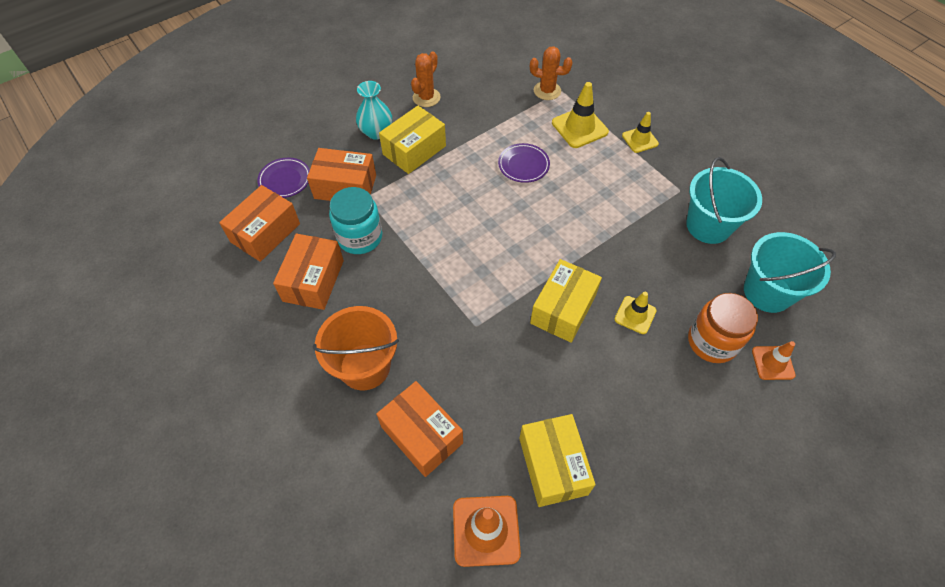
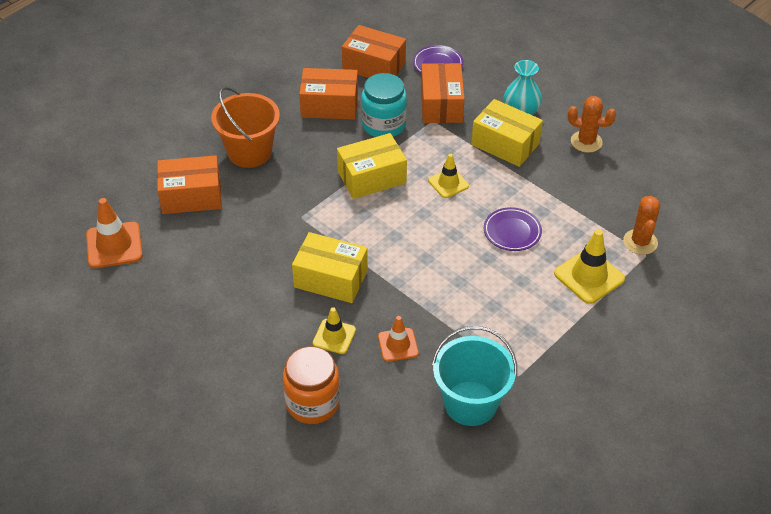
camera: 80 degrees right, 10 degrees down
orange box [376,381,463,477] -> orange box turned 45 degrees clockwise [157,155,222,214]
yellow box [519,414,596,507] -> yellow box moved to [337,133,407,199]
yellow traffic cone [622,112,659,153] -> yellow traffic cone moved to [428,154,469,198]
turquoise bucket [744,232,836,313] -> none
orange traffic cone [752,341,796,380] -> orange traffic cone moved to [378,316,419,362]

